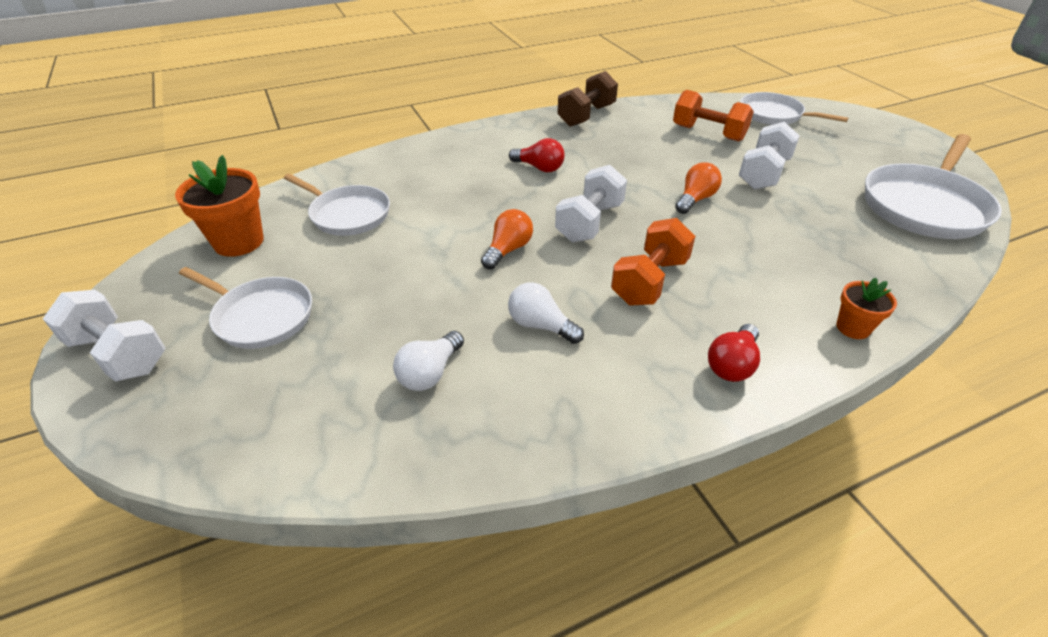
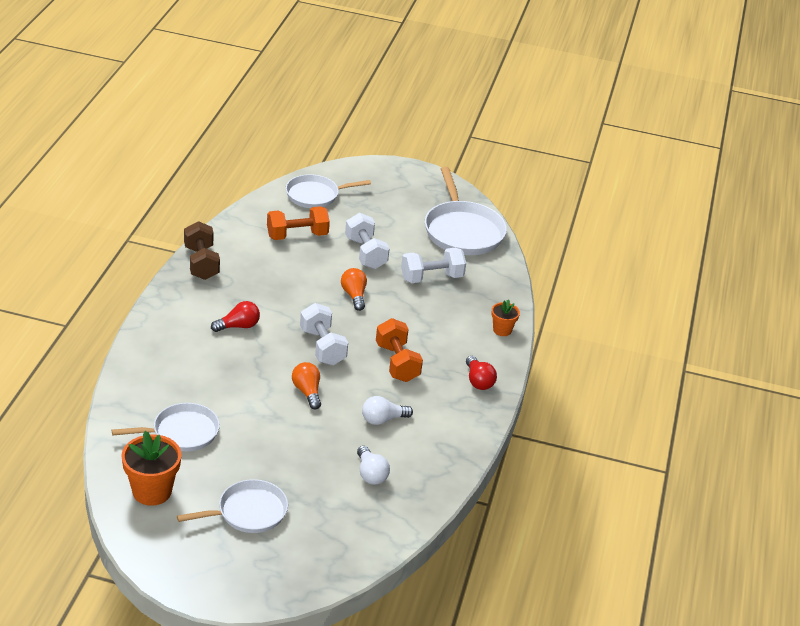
camera: 55 degrees left, 5 degrees down
white dumbbell [43,290,166,382] -> white dumbbell moved to [401,248,466,283]

